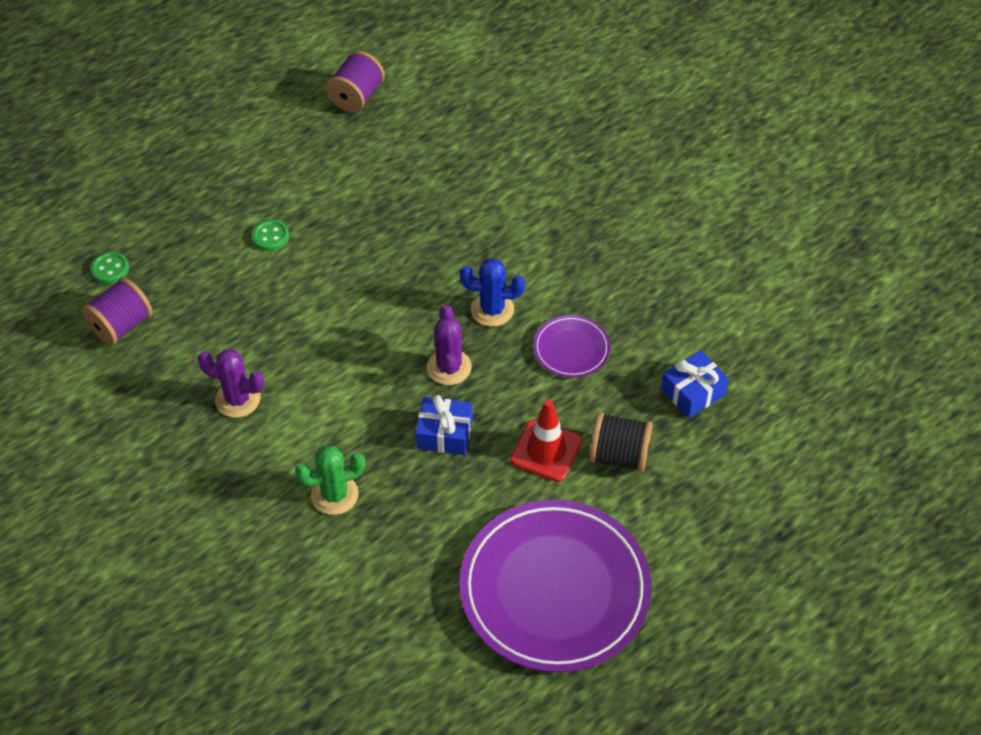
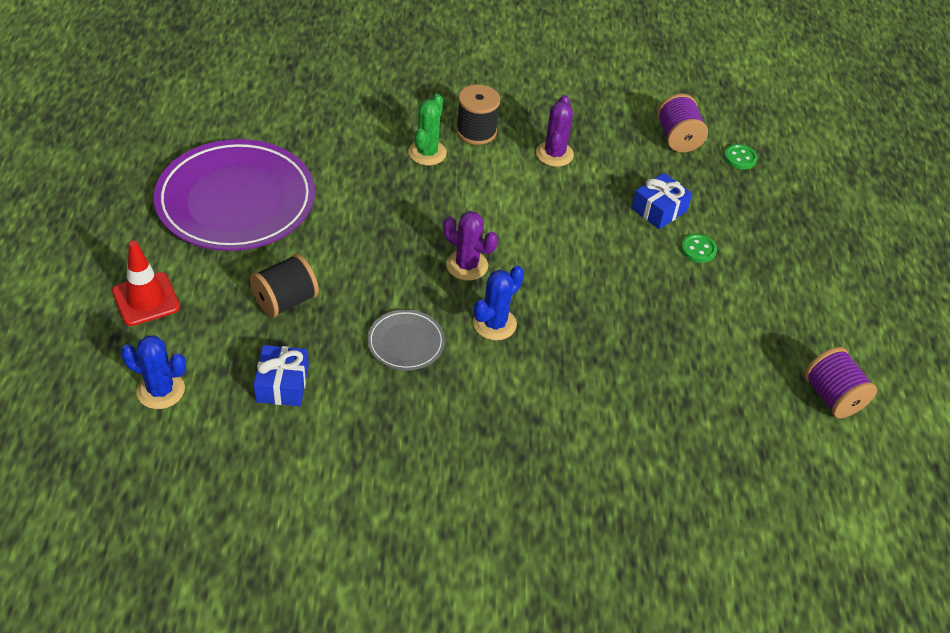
camera: 125 degrees right, 5 degrees down
purple cactus [198,349,265,418] -> purple cactus turned 45 degrees counterclockwise [536,95,574,167]
blue gift [416,395,473,455] -> blue gift moved to [632,173,692,229]
red traffic cone [510,400,582,482] -> red traffic cone moved to [112,241,180,326]
purple plate [533,315,610,378] -> grey plate [367,310,445,370]
none -> blue cactus [121,335,186,409]
none -> black spool [456,84,500,145]

